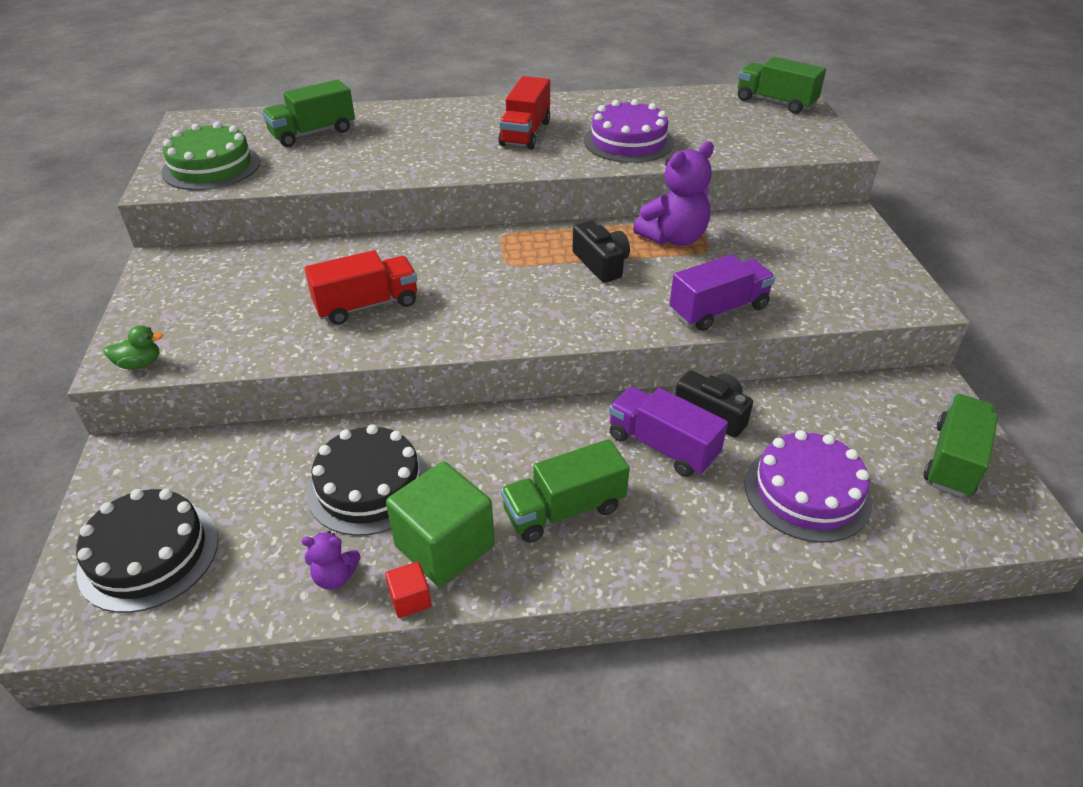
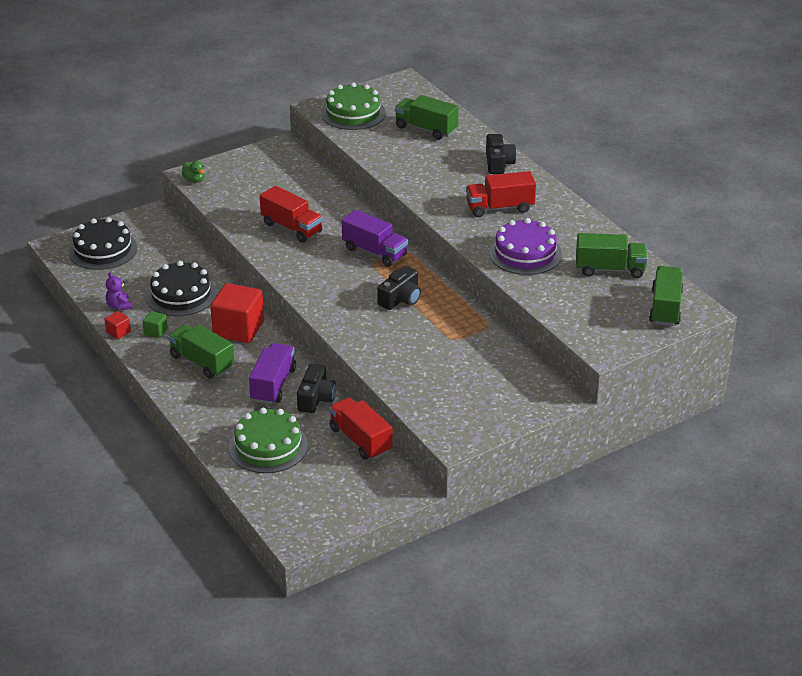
camera: 65 degrees right, 5 degrees down
green cube [386,461,494,587] -> green cube [143,311,168,338], size x0.45
purple teddy bear [633,142,714,246] -> none
purple truck [670,254,775,331] -> purple truck moved to [342,210,408,267]
purple cake [744,430,872,543] -> green cake [229,408,308,473]
green truck [924,394,998,498] -> green truck moved to [576,233,648,278]
none -> red cube [210,283,264,343]
none -> red truck [329,397,393,460]
none -> black camera [486,134,517,174]

